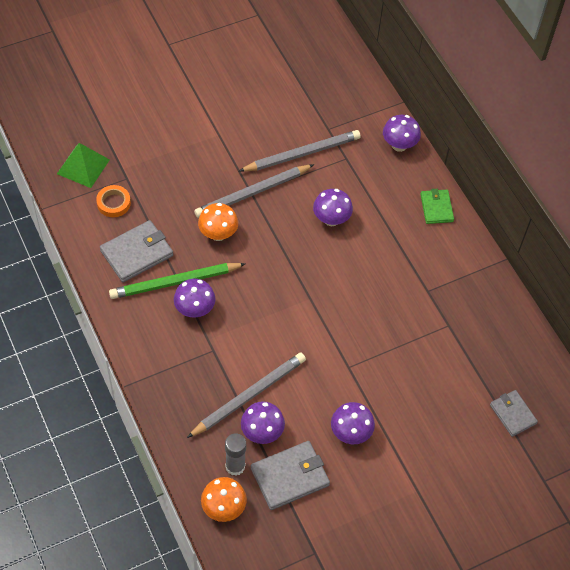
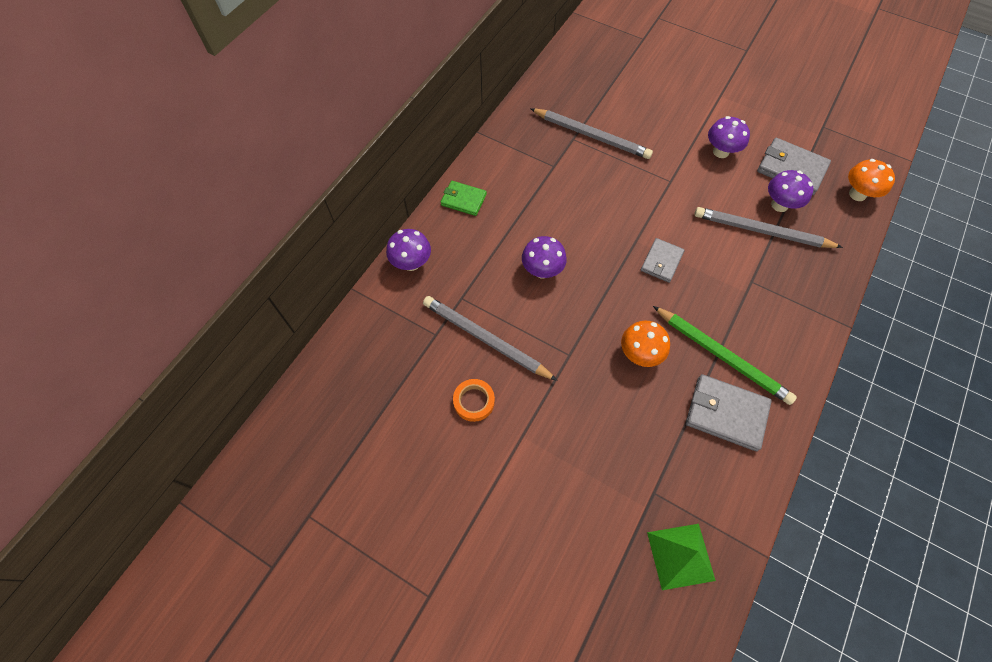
camera: 120 degrees left, 5 degrees up
orange tape [96,185,131,217] -> orange tape moved to [453,379,495,422]
purple mushroom [174,279,216,318] -> none
grey pencil [194,164,314,218] -> grey pencil moved to [530,108,653,159]
grey glue stick [225,433,246,476] -> none
green wallet [420,189,454,224] -> green wallet turned 60 degrees clockwise [441,181,487,216]
grey wallet [490,390,538,437] -> grey wallet moved to [641,238,685,283]

